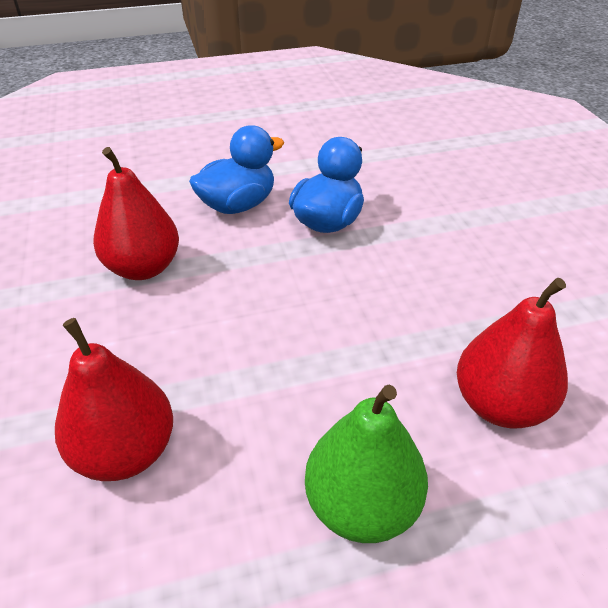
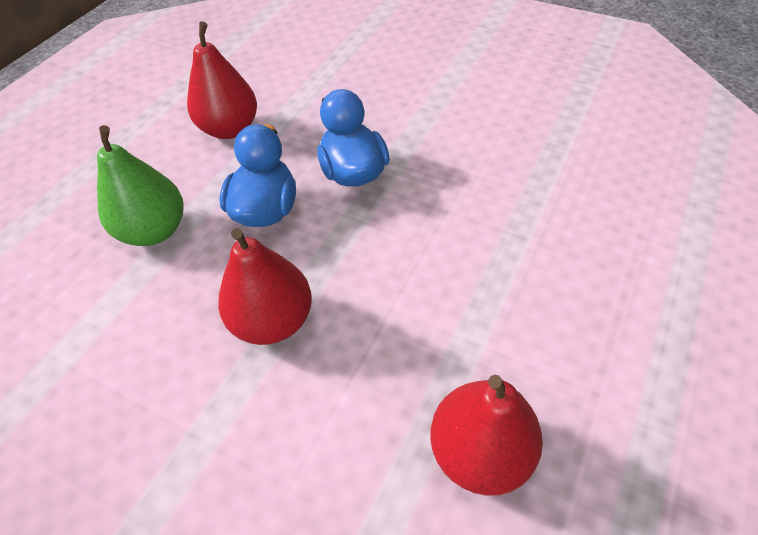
camera: 45 degrees left, 10 degrees up
green pear [305,385,428,543] -> green pear moved to [97,125,183,246]
red pear [457,278,568,428] -> red pear moved to [187,21,257,139]

